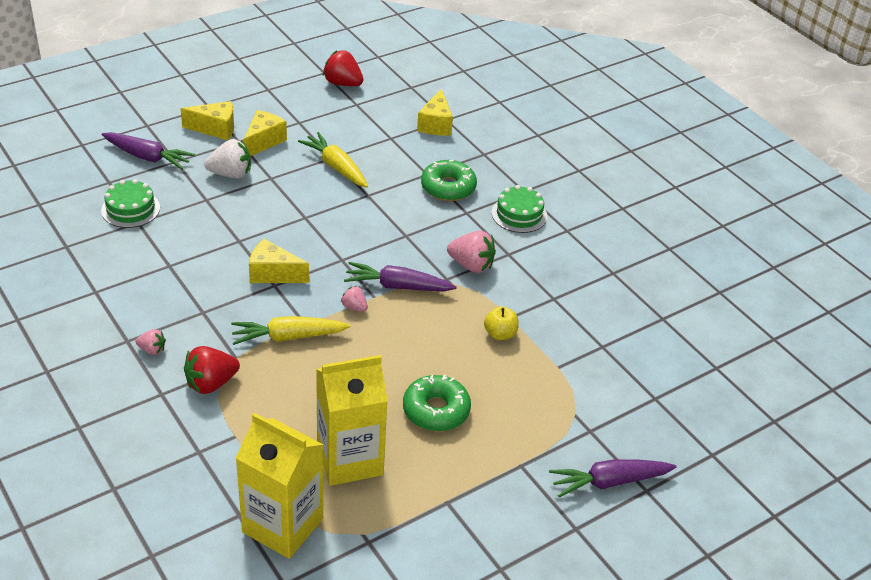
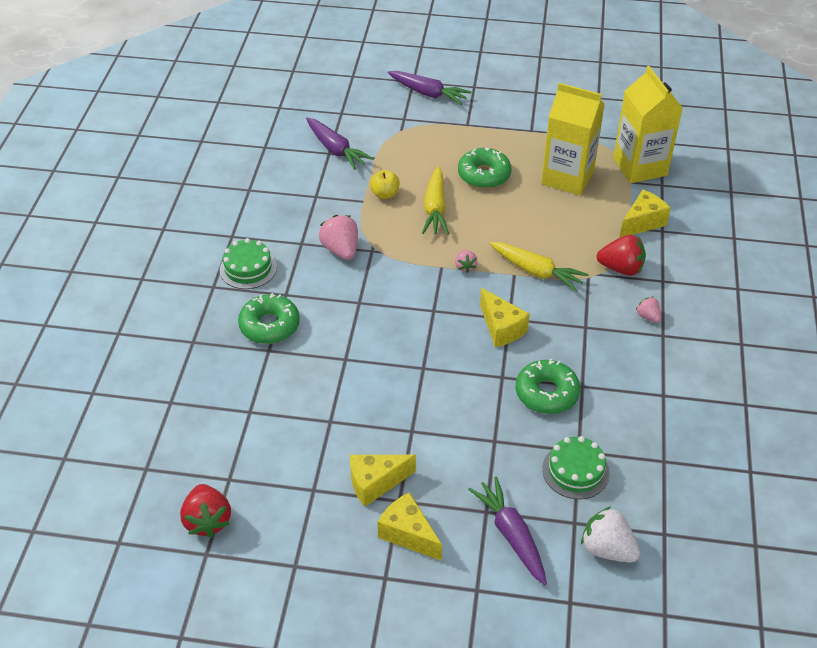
camera: 135 degrees left, 5 degrees up
white strawberry [204,139,251,179] -> white strawberry moved to [581,507,640,563]
yellow carrot [298,132,368,188] -> yellow carrot moved to [422,166,449,235]
purple carrot [344,262,457,291] -> purple carrot moved to [306,118,374,170]
yellow cheese [417,88,453,136] -> yellow cheese moved to [619,190,671,238]
none -> green donut [516,359,580,414]

